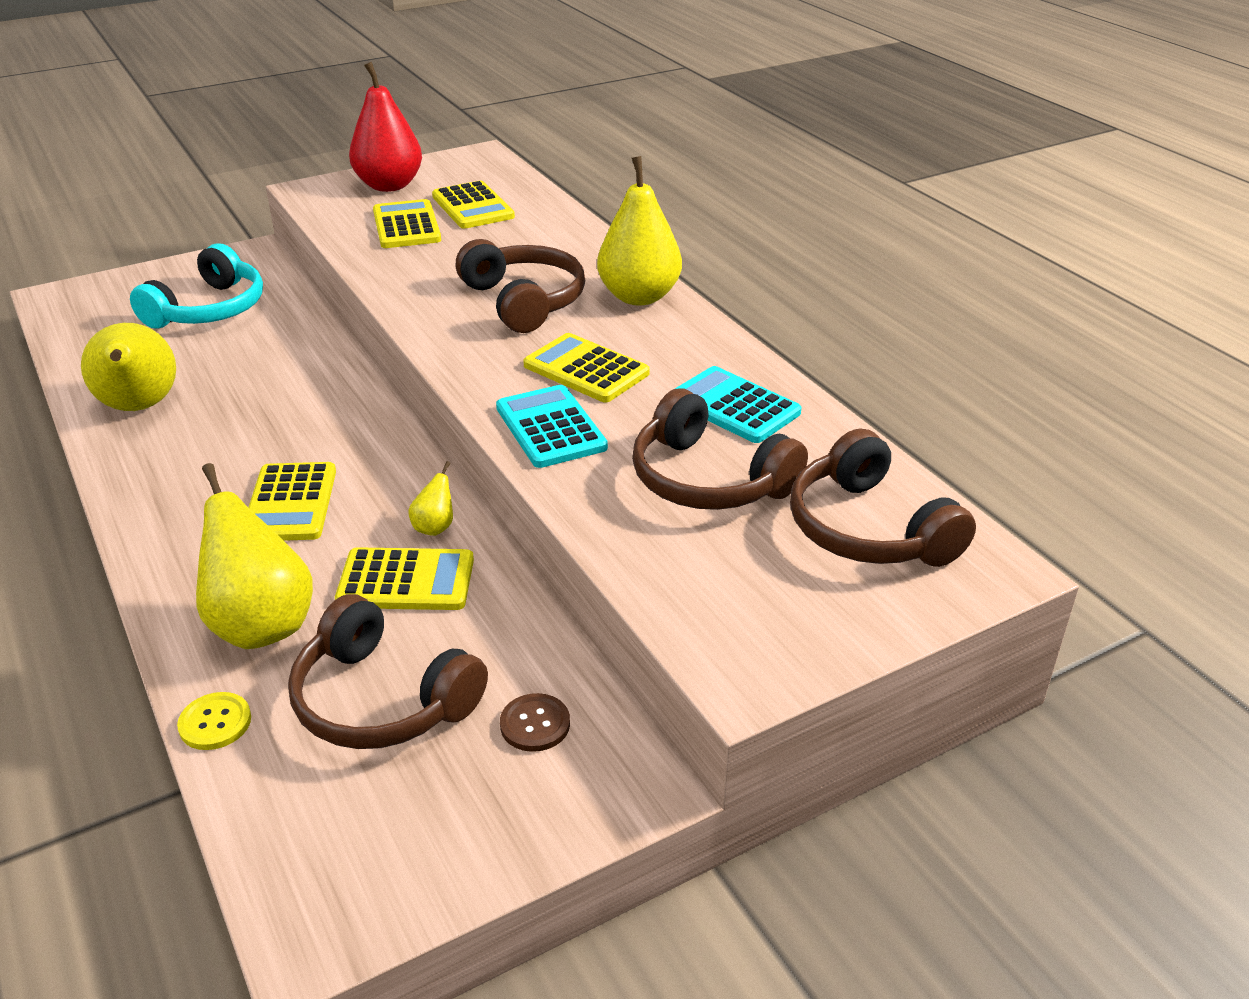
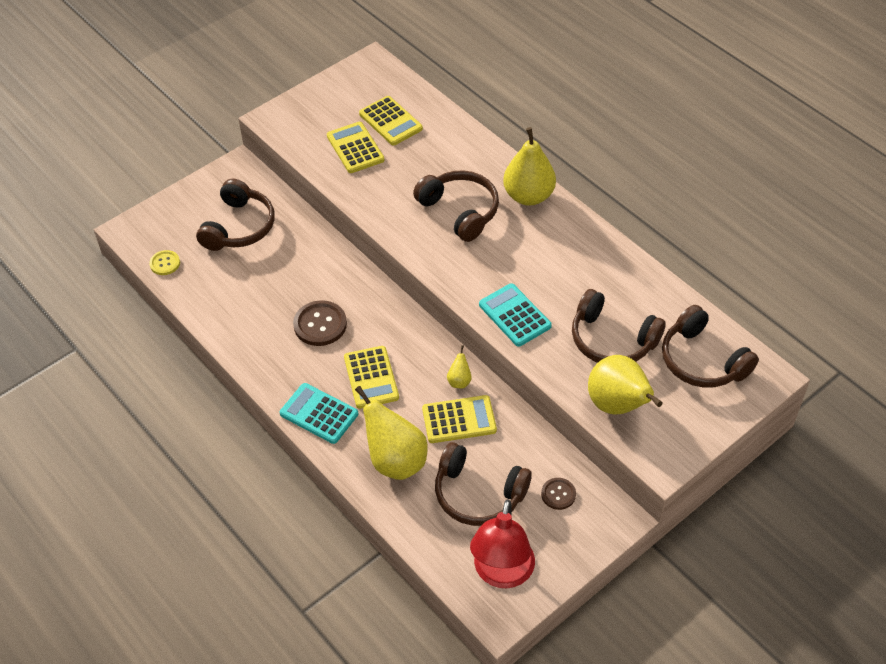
camera: 10 degrees left, 15 degrees up
yellow pear [81,323,176,411] -> yellow pear moved to [588,355,663,415]
turquoise headphones [130,243,263,329] -> brown headphones [196,178,275,251]
yellow button [177,692,251,750] -> yellow button moved to [149,250,180,275]
red pear [349,62,422,192] -> none
yellow calculator [523,333,650,402] -> none
turquoise calculator [675,366,801,443] -> turquoise calculator moved to [280,383,358,444]
none -> brown button [293,300,347,346]
none -> red lamp [470,499,535,588]

